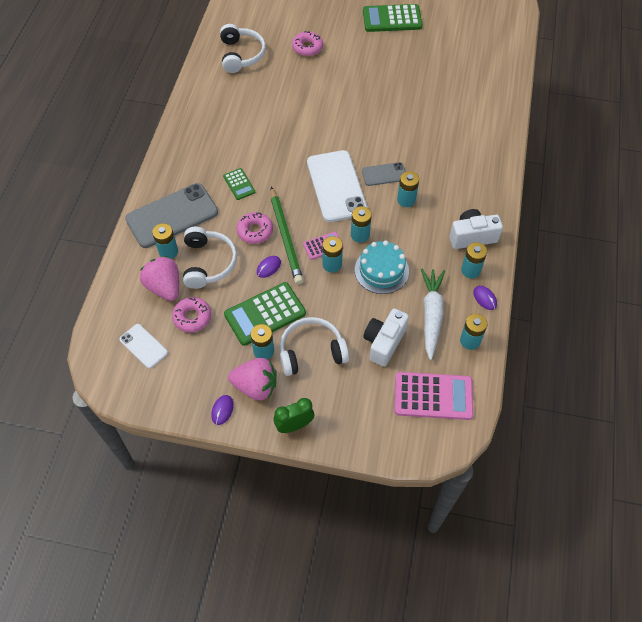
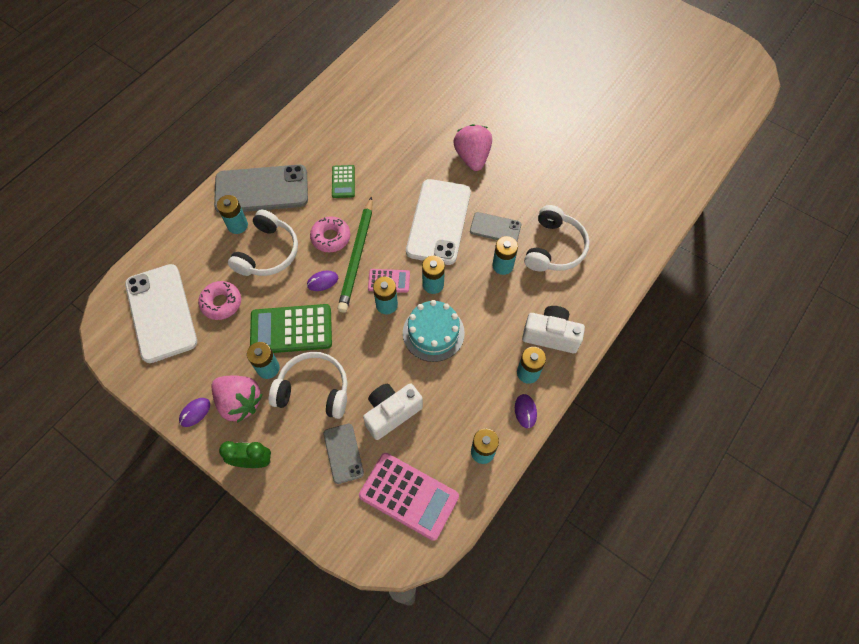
camera: 25 degrees right, 5 degrees up
white phone [120,324,168,369] -> white phone [125,264,197,363], size x1.93
pink strawberry [140,256,179,301] -> pink strawberry moved to [453,124,492,171]
white headphones [220,24,266,73] -> white headphones moved to [524,205,590,272]
pink donut [292,31,323,56] -> none
green calculator [363,4,423,32] -> none
white carrot [421,268,445,360] -> none
none -> grey phone [323,424,364,484]

